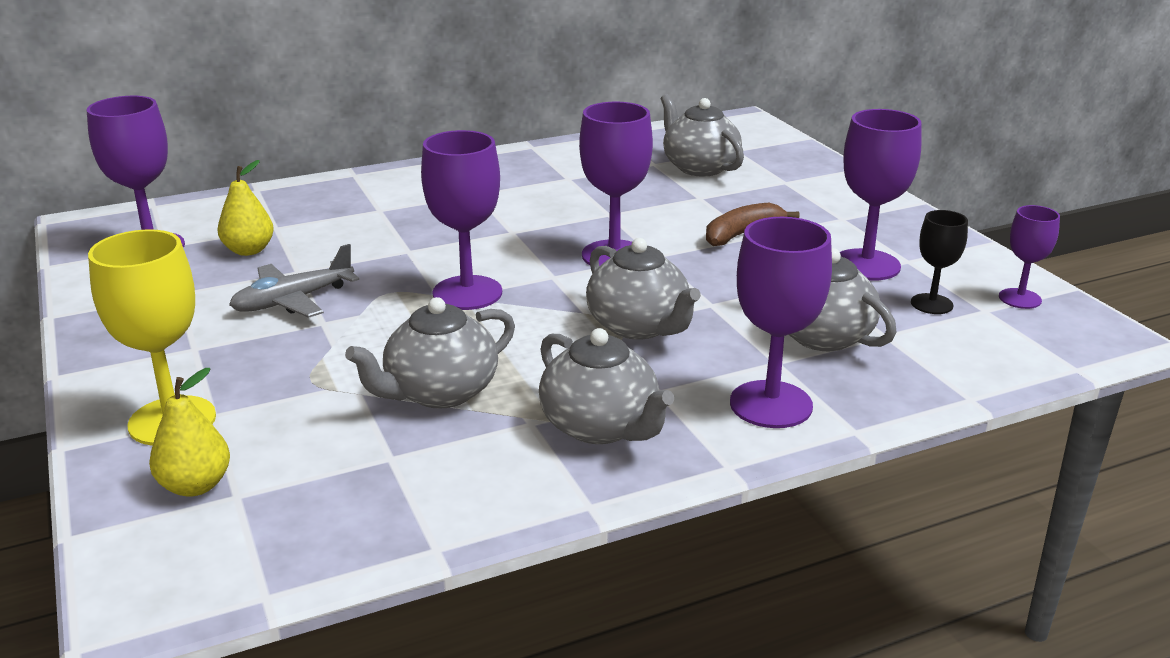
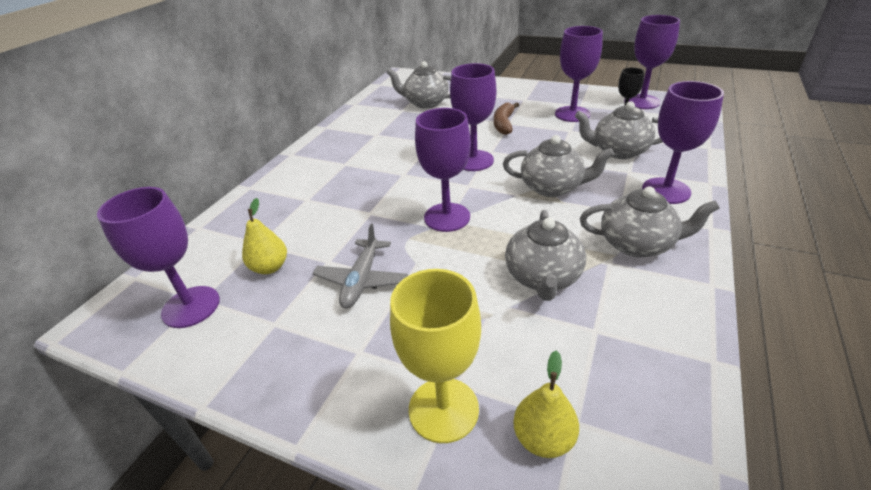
camera: 40 degrees left, 10 degrees up
purple goblet [999,205,1060,309] -> purple goblet [624,15,680,109], size x1.72

